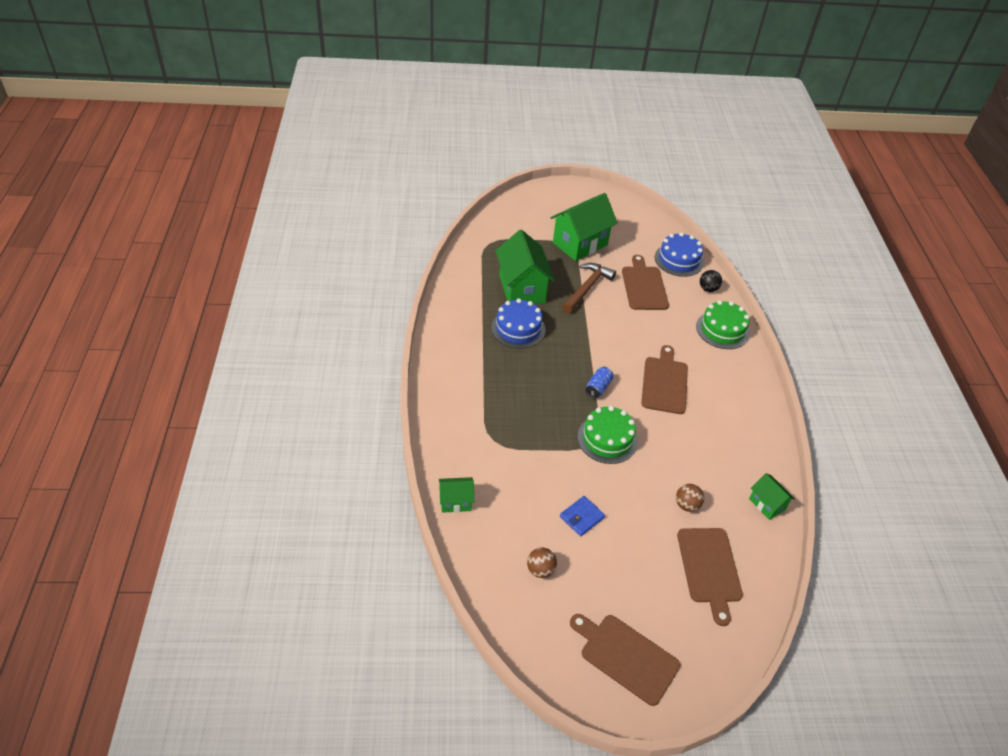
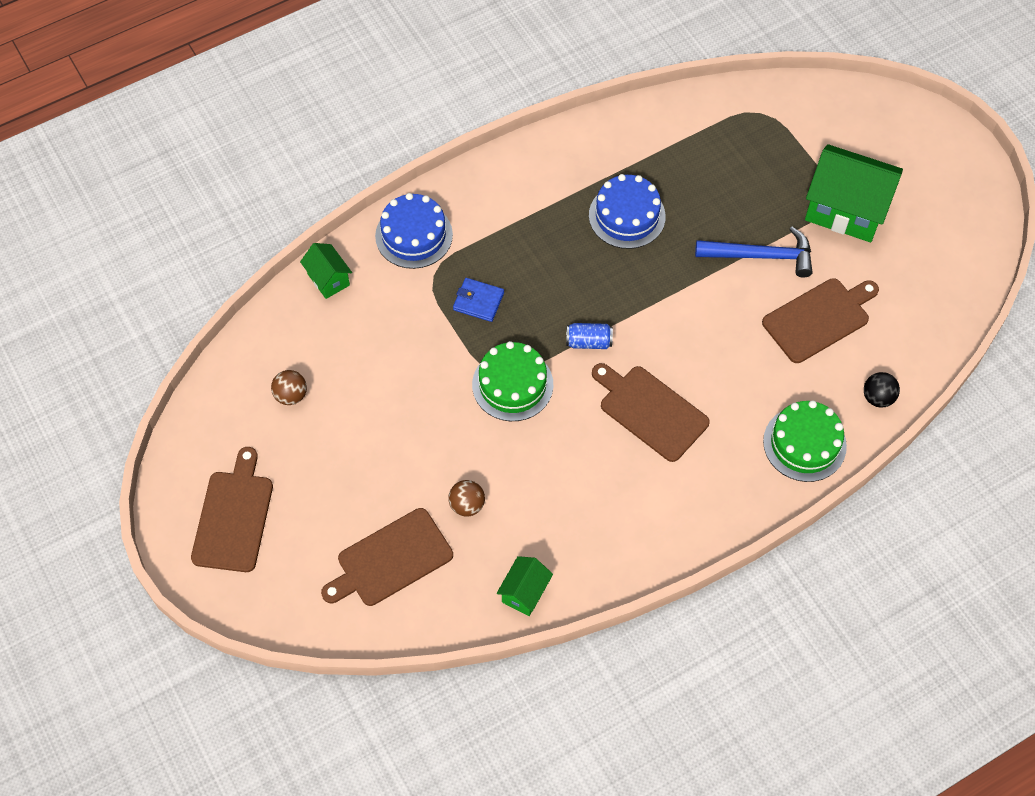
camera: 65 degrees right, 15 degrees up
green house [496,230,555,304] -> none
blue wallet [560,496,605,536] -> blue wallet moved to [453,278,504,322]
brown hammer [562,263,616,314] -> blue hammer [695,227,813,278]
brown cutting board [641,345,688,414] -> brown cutting board turned 120 degrees counterclockwise [592,363,710,462]
blue cake [655,232,704,277] -> blue cake moved to [375,193,453,269]

